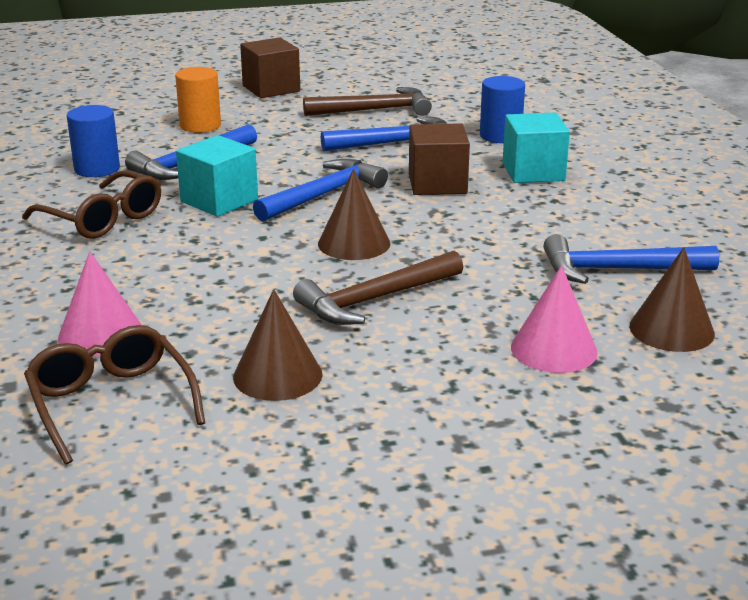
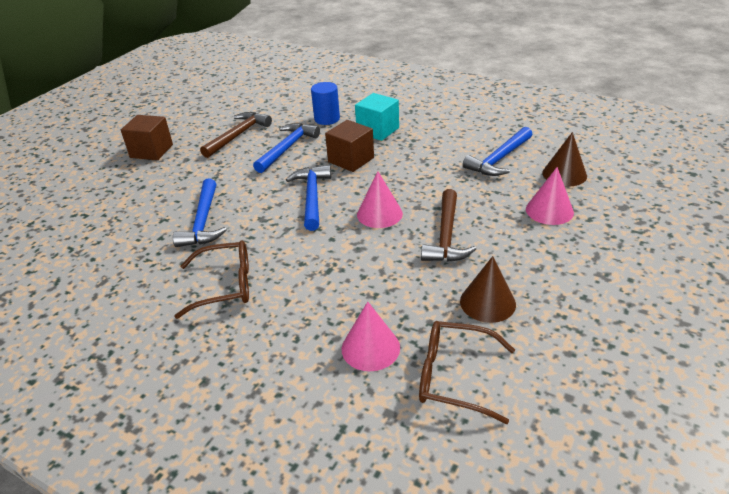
camera: 45 degrees left, 10 degrees up
blue cylinder [67,105,120,177] -> none
orange cylinder [175,67,221,133] -> none
turquoise cube [176,135,258,217] -> none
brown cone [318,169,391,260] -> pink cone [357,171,403,228]

